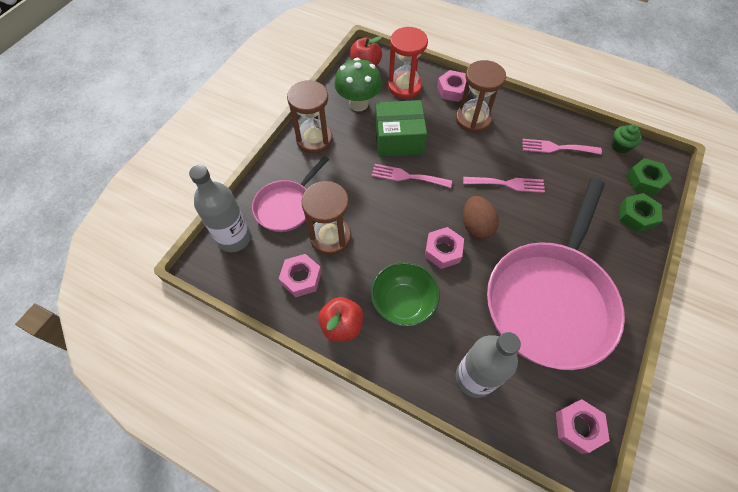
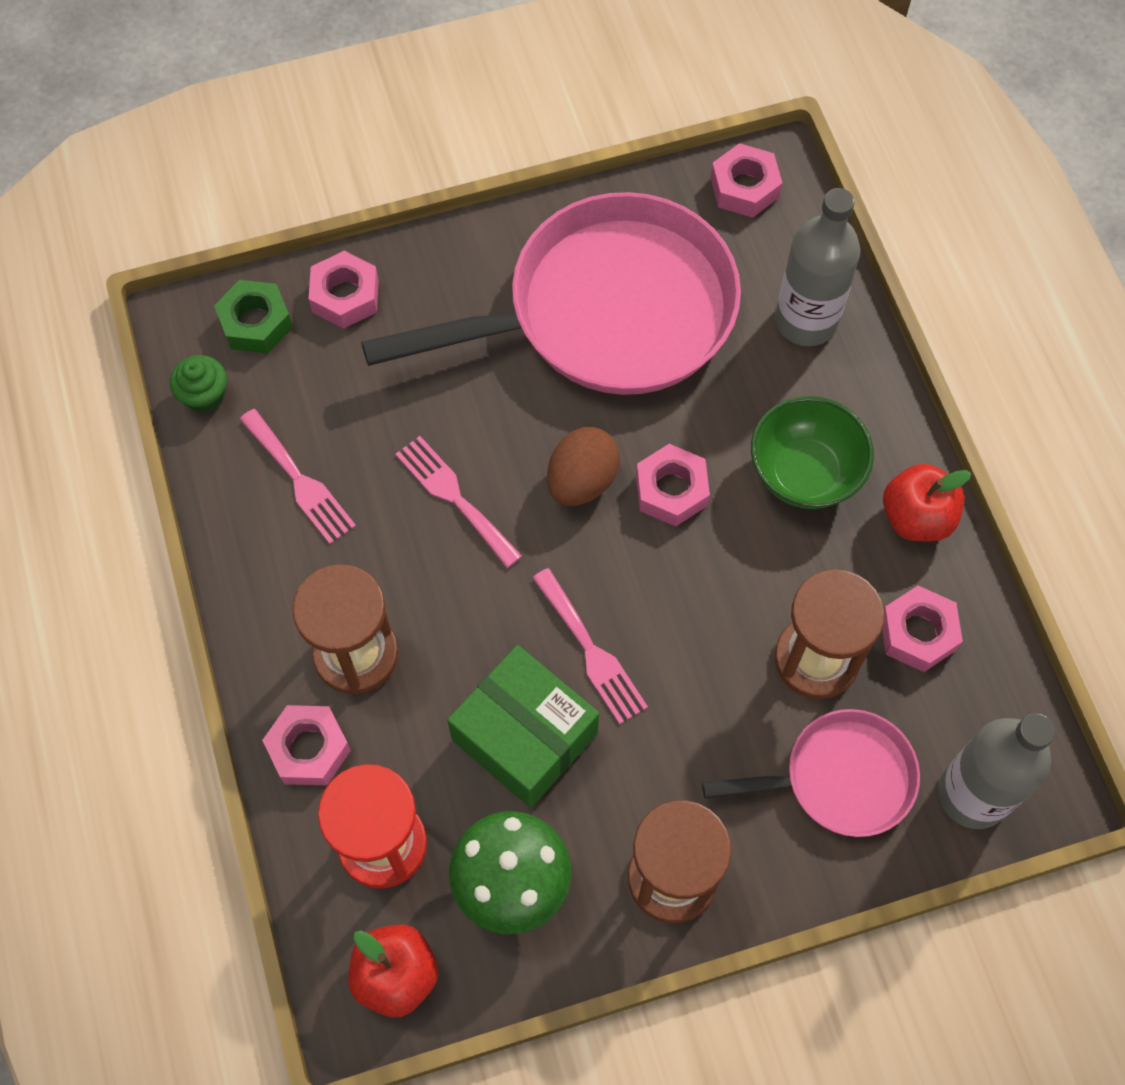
camera: 135 degrees left, 5 degrees up
green nut [619,193,662,232] -> pink nut [309,251,379,329]

